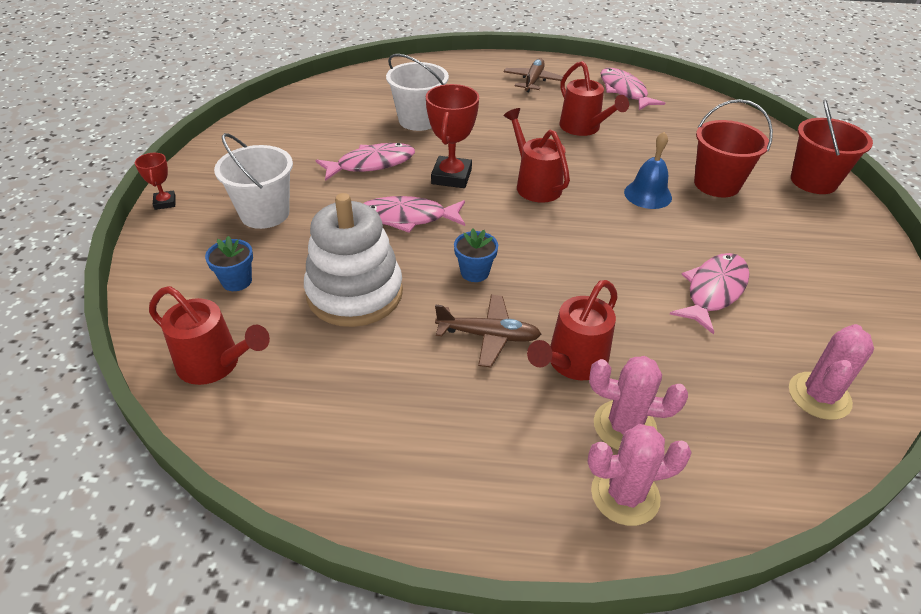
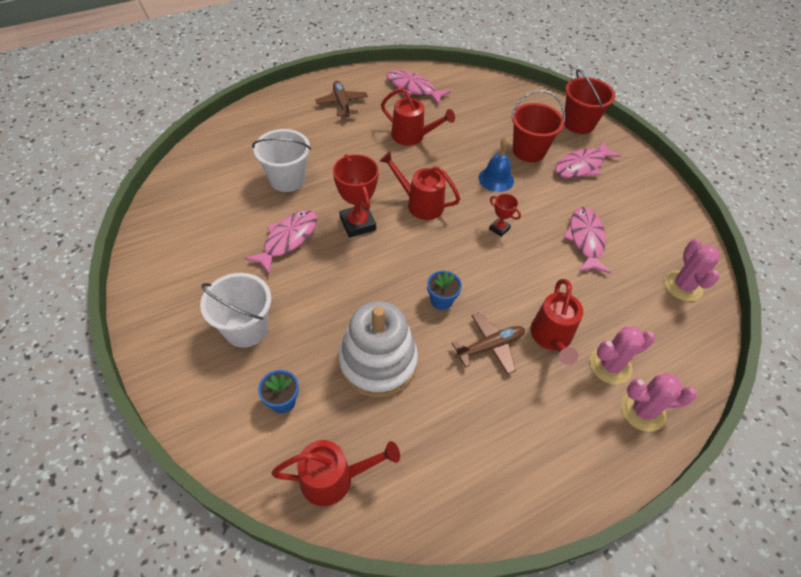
camera: 35 degrees left, 10 degrees up
red trophy [135,153,176,210] -> red trophy moved to [489,194,521,237]
pink fish [363,196,465,233] -> pink fish moved to [555,141,621,178]
pink cactus [587,424,692,526] -> pink cactus turned 45 degrees clockwise [621,373,697,432]

